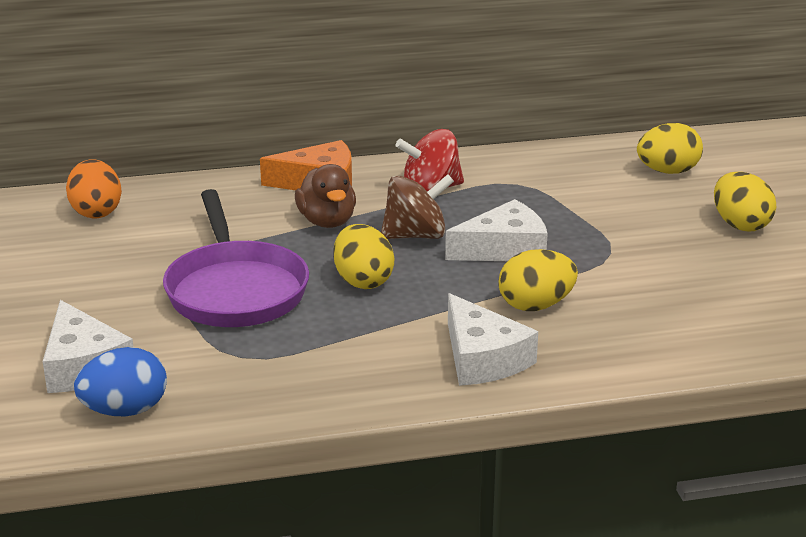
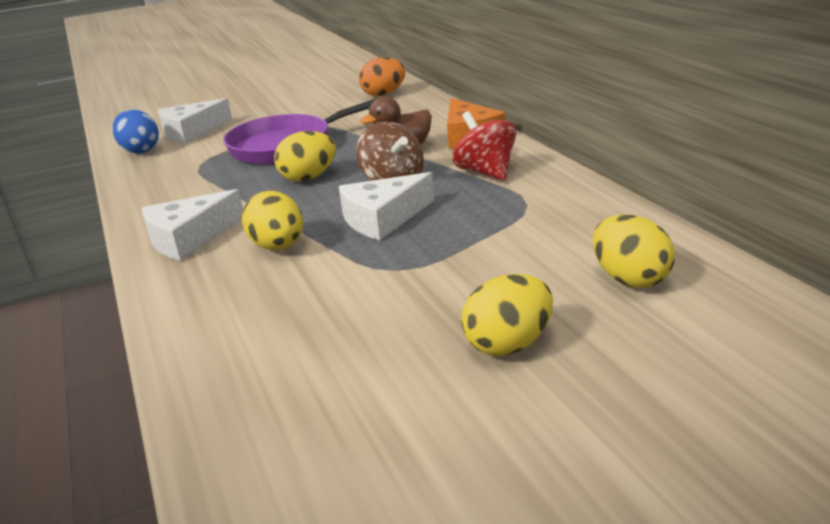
camera: 80 degrees right, 0 degrees up
white cheese [445,199,548,261] -> white cheese turned 90 degrees clockwise [339,172,434,240]

